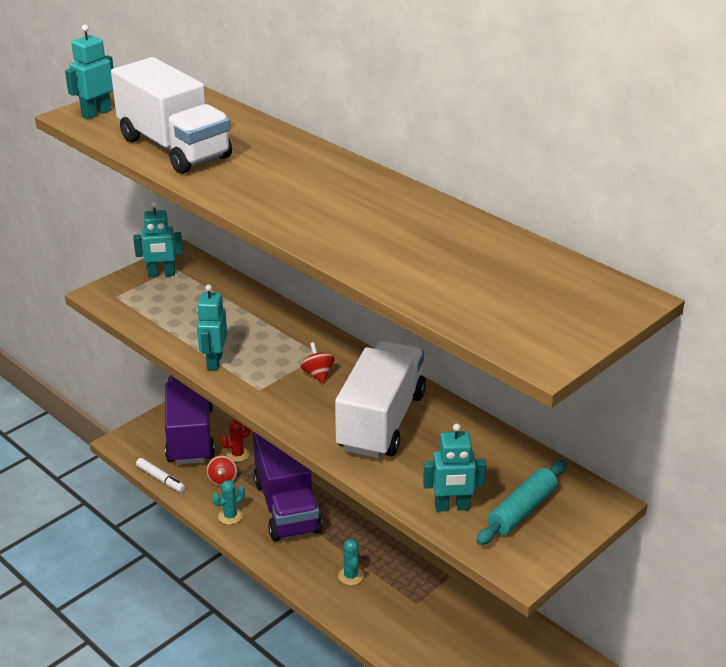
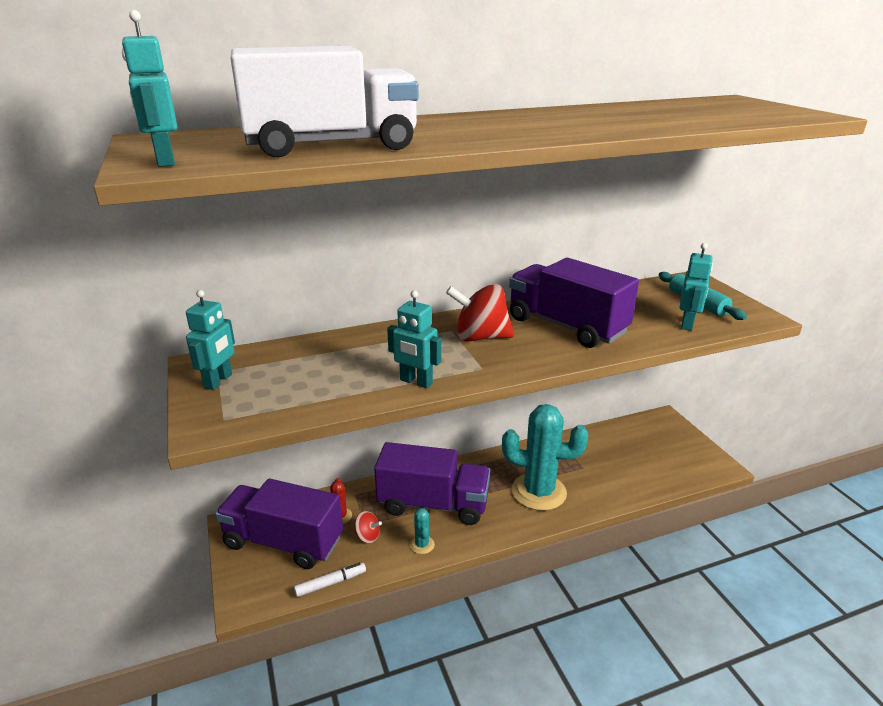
camera: 65 degrees left, 5 degrees down
red spinning top [300,342,335,383] -> red spinning top [446,284,514,342], size x1.96
white truck [335,341,426,458] -> purple truck [509,258,639,348]
turquoise cactus [338,539,364,585] -> turquoise cactus [502,404,588,511], size x2.44

